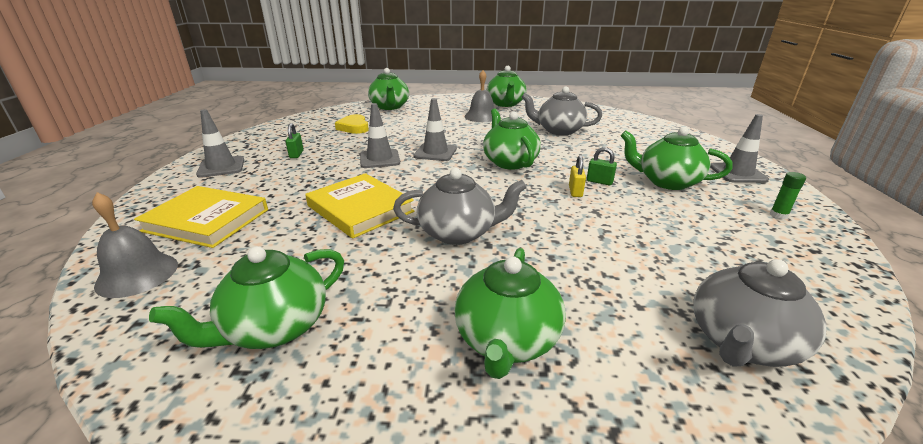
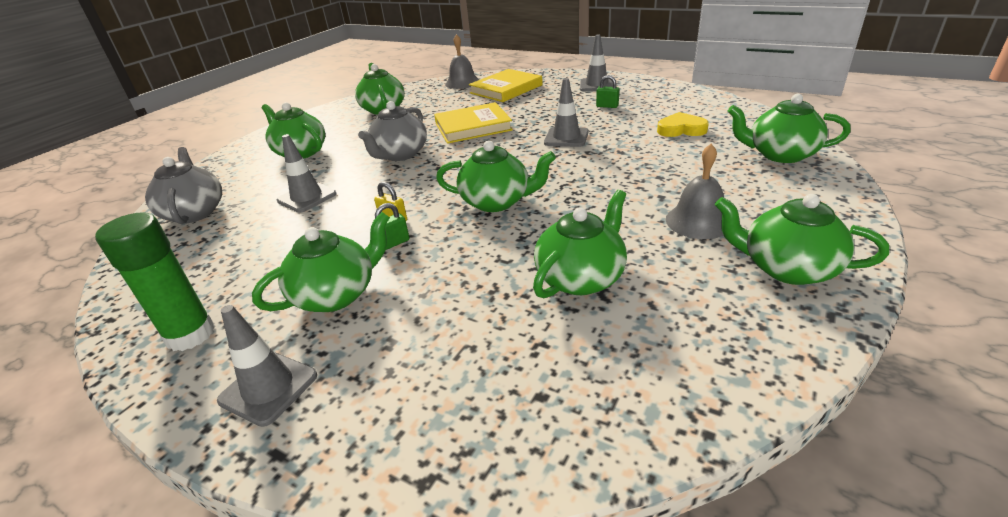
camera: 120 degrees right, 5 degrees up
grey traffic cone [413,98,457,161] -> grey traffic cone moved to [277,134,336,213]
grey teapot [522,86,602,135] -> green teapot [533,190,627,298]
green glue stick [770,172,806,219] -> green glue stick [95,212,215,351], size x2.25

